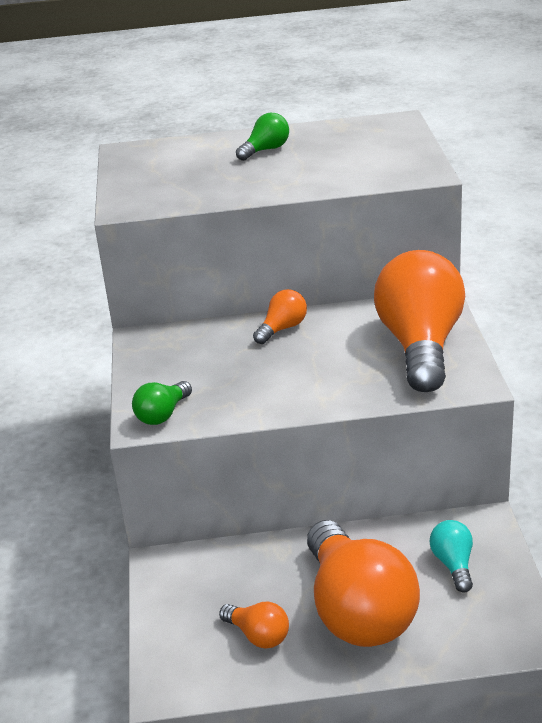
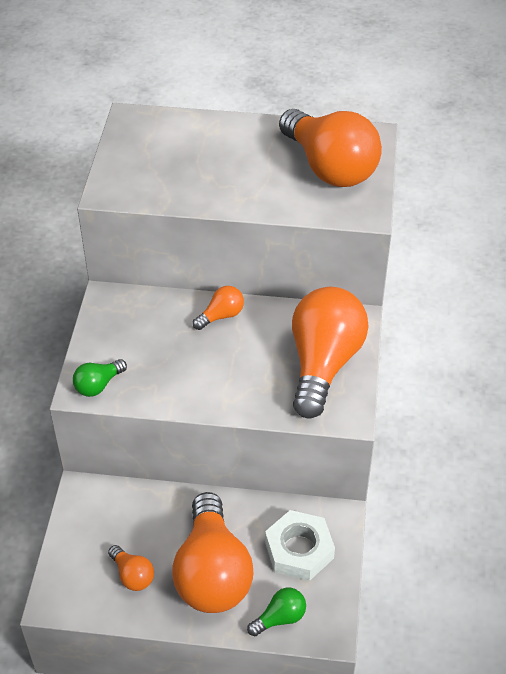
camera: 10 degrees right, 15 degrees up
green light bulb [236,113,289,161] -> green light bulb moved to [247,588,306,636]
turquoise light bulb [430,520,473,593] -> white nut [265,510,335,581]
none -> orange light bulb [279,109,382,187]

